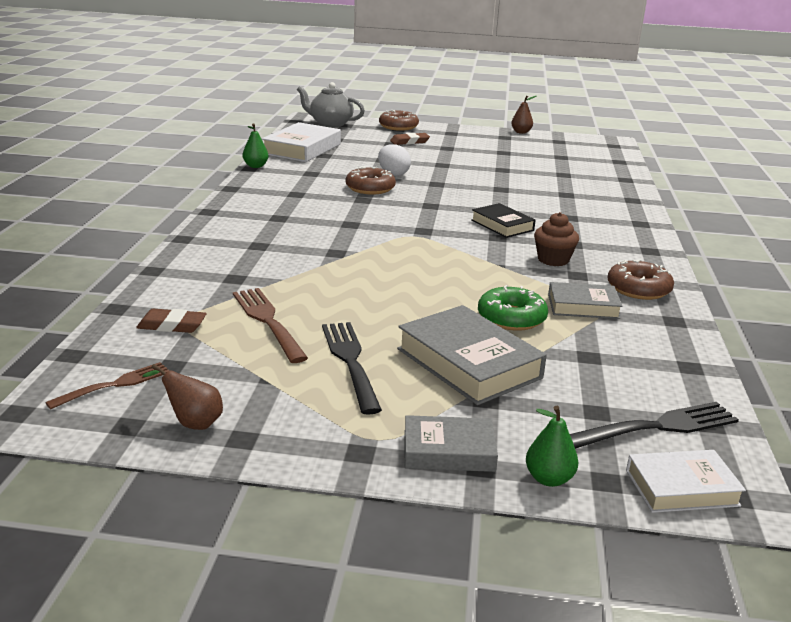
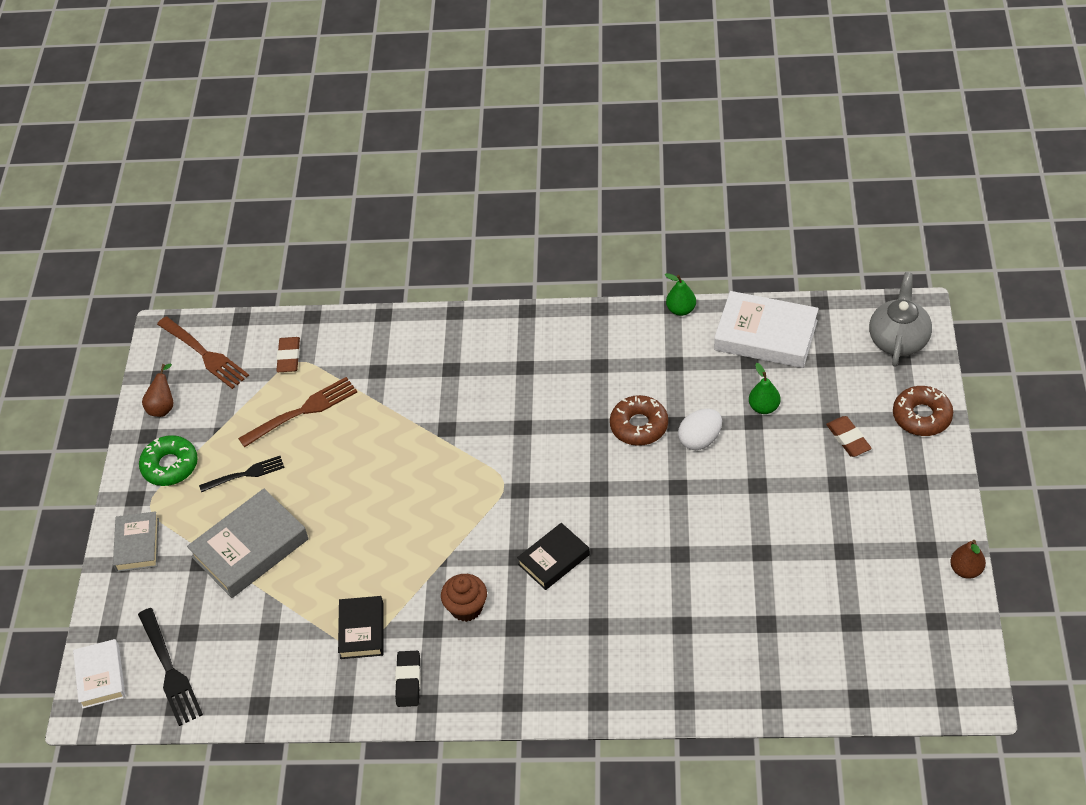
camera: 90 degrees right, 25 degrees up
brown fork [45,362,170,410] -> brown fork [157,316,249,389], size x1.51
black fork [322,322,382,415] -> black fork [199,456,285,492], size x0.66
green donut [478,285,548,331] -> green donut moved to [139,435,198,486]
green pear [526,406,578,487] -> green pear moved to [749,363,780,414]
grey book [548,282,623,319] -> black book [338,596,383,659]
brown donut [607,260,674,300] -> black eraser [395,651,421,707]

